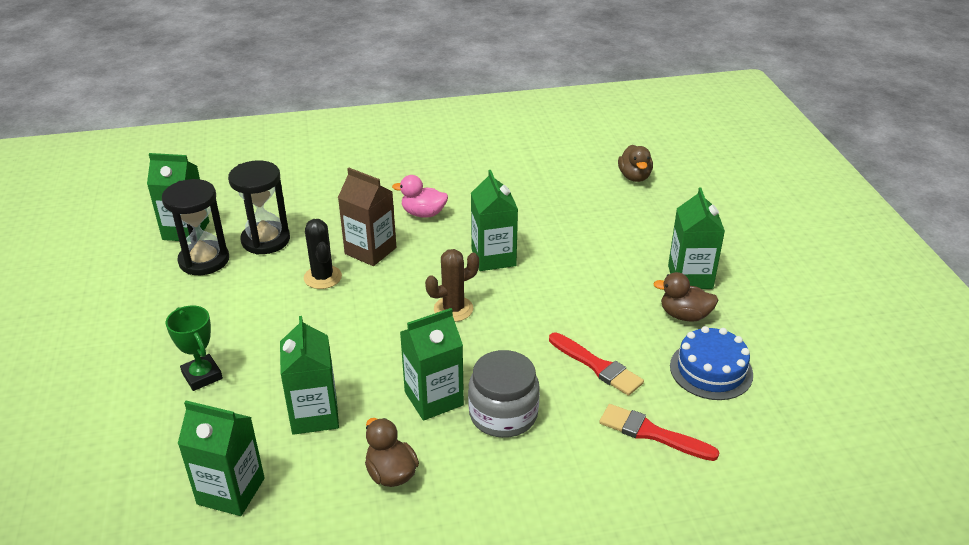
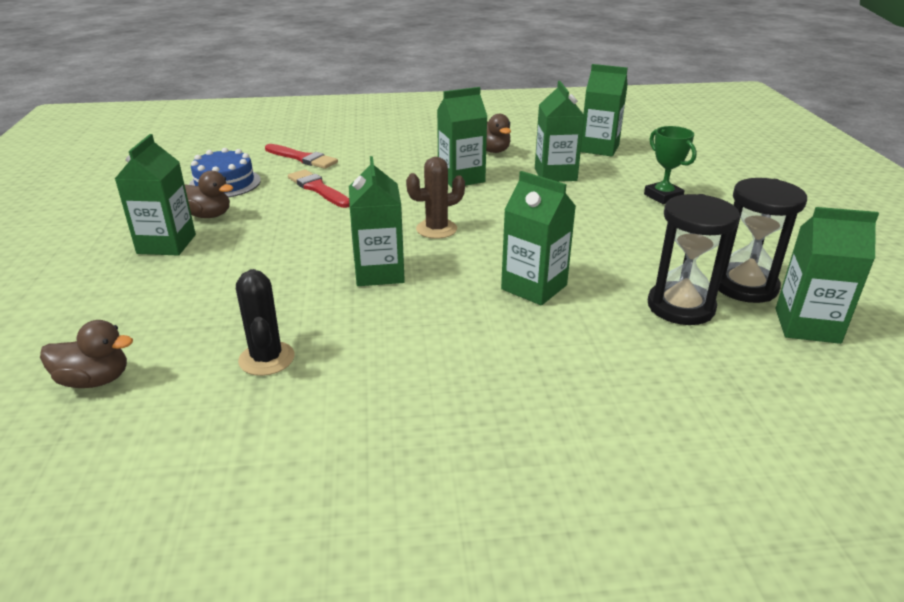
camera: 175 degrees left, 5 degrees down
black cactus [304,219,342,289] -> black cactus moved to [236,269,295,376]
brown carton [338,168,396,266] -> green carton [501,171,576,305]
pink duck [392,175,448,218] -> none
grey jar [468,350,540,438] -> none
brown duck [618,145,653,182] -> brown duck turned 90 degrees clockwise [40,320,133,388]

